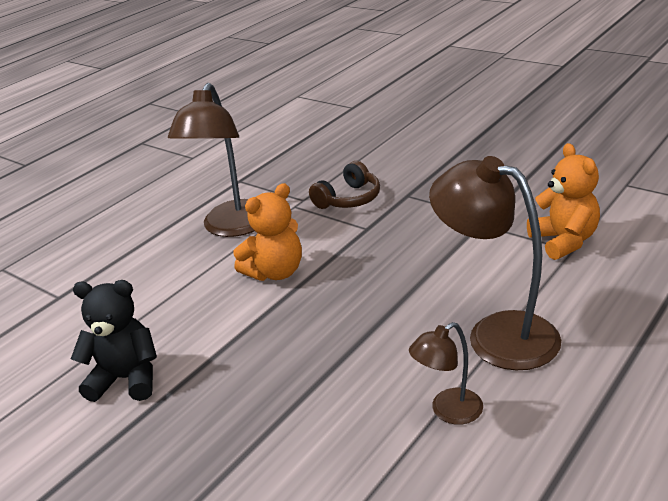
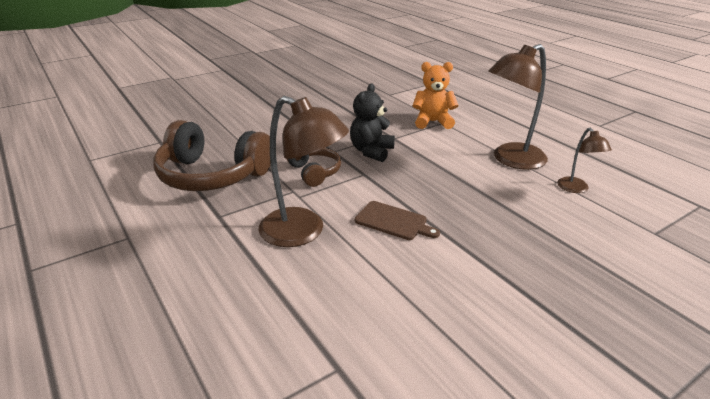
camera: 75 degrees left, 0 degrees up
black teddy bear [71,280,157,402] -> black teddy bear moved to [350,83,395,162]
orange teddy bear [233,183,302,281] -> brown cutting board [354,201,440,240]
none -> brown headphones [153,120,271,191]

